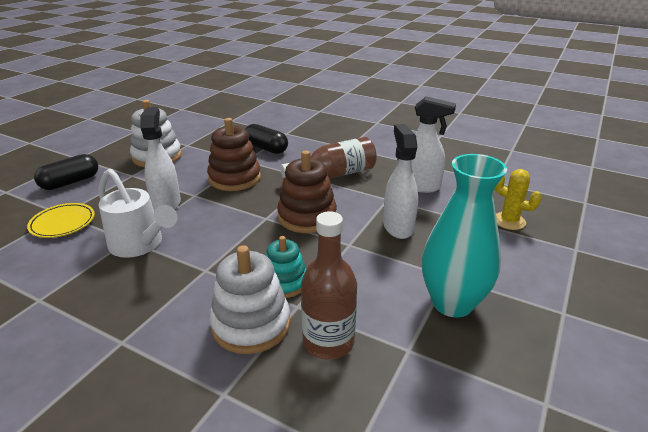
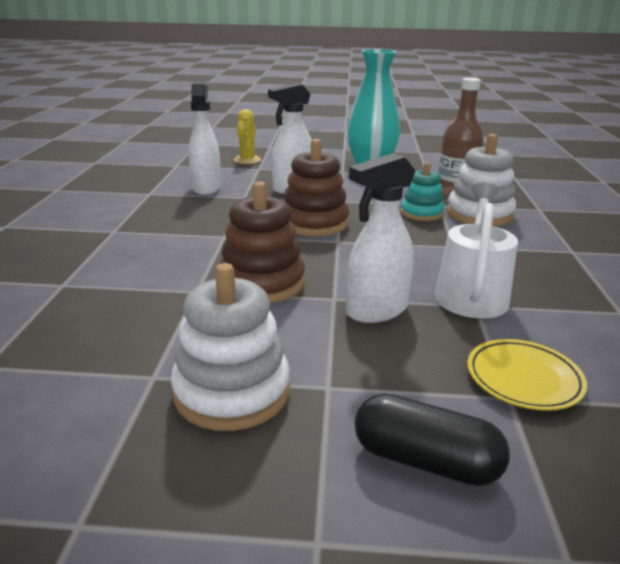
camera: 115 degrees left, 5 degrees down
black capsule [245,124,288,154] -> none
brown bottle [280,137,377,178] -> none

